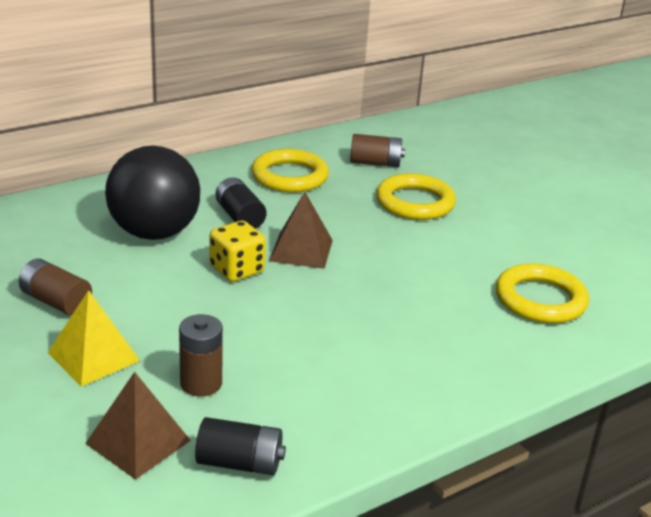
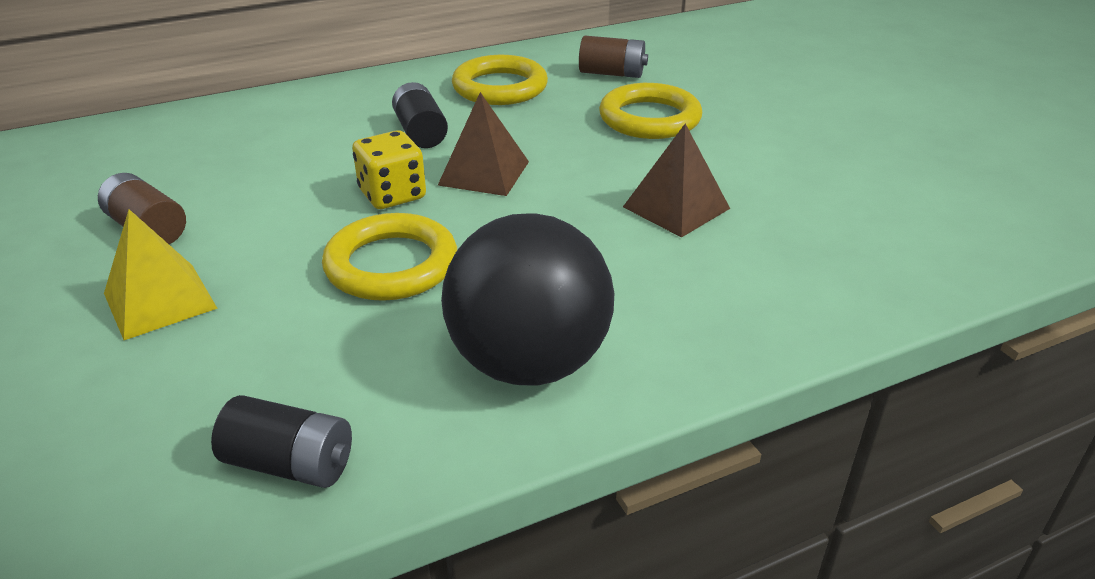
camera: 10 degrees right, 5 degrees up
brown pyramid [85,372,191,480] -> brown pyramid moved to [623,124,730,238]
black ball [105,146,200,240] -> black ball moved to [441,213,614,386]
brown battery [179,314,223,396] -> none
yellow ring [496,263,589,324] -> yellow ring moved to [322,213,457,301]

